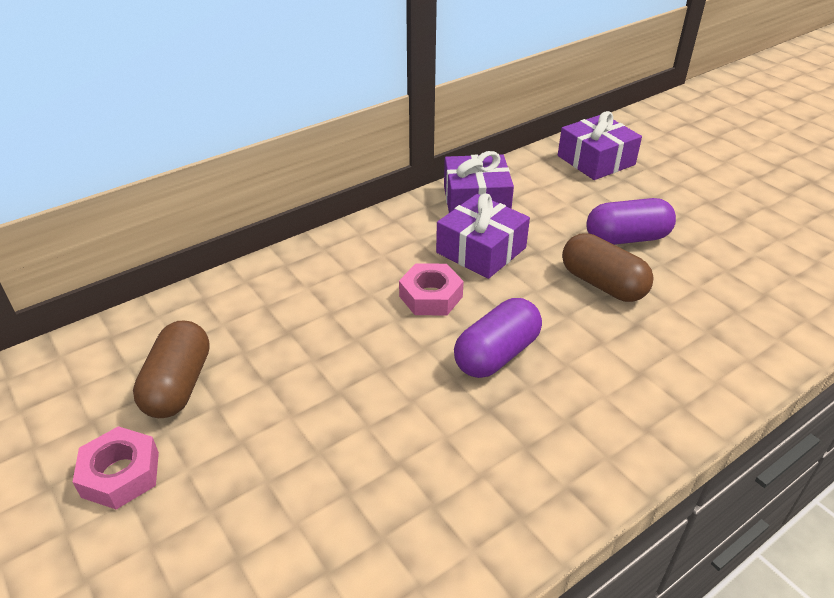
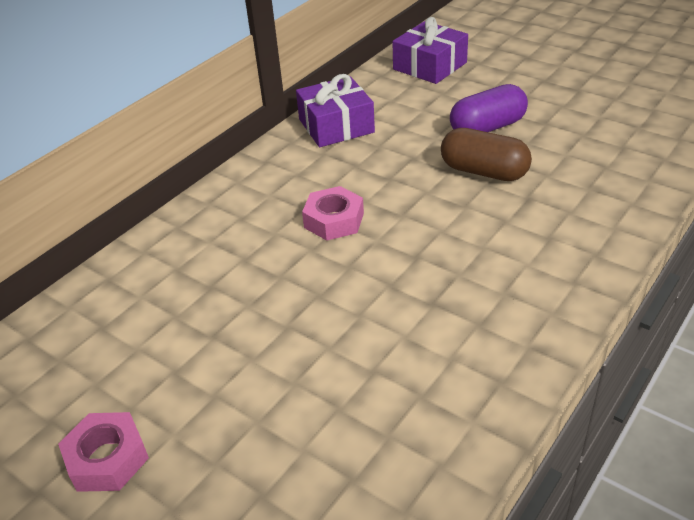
camera: 15 degrees left, 0 degrees up
brown capsule [133,320,210,418] -> none
purple gift [436,193,530,279] -> none
purple capsule [454,298,542,378] -> none

